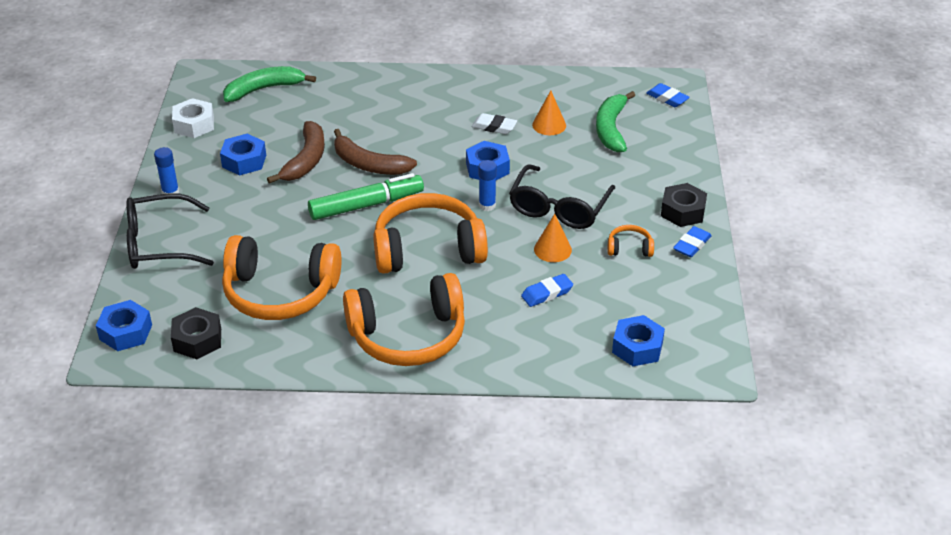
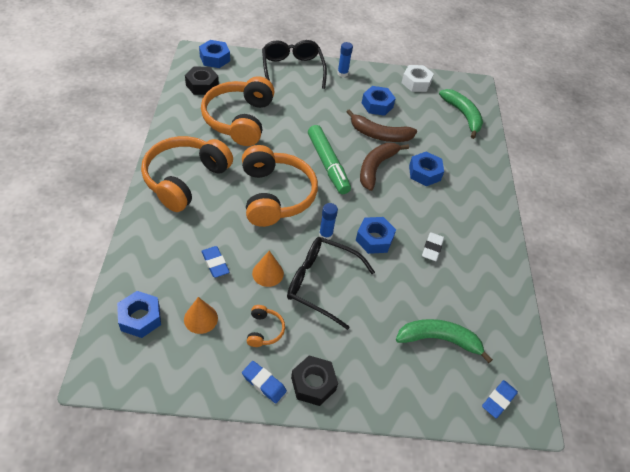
camera: 85 degrees right, 10 degrees up
orange headphones [343,273,465,366] -> orange headphones turned 45 degrees clockwise [141,136,233,212]
orange cone [532,91,566,135] -> orange cone moved to [184,297,218,334]
none -> blue nut [409,152,444,186]

